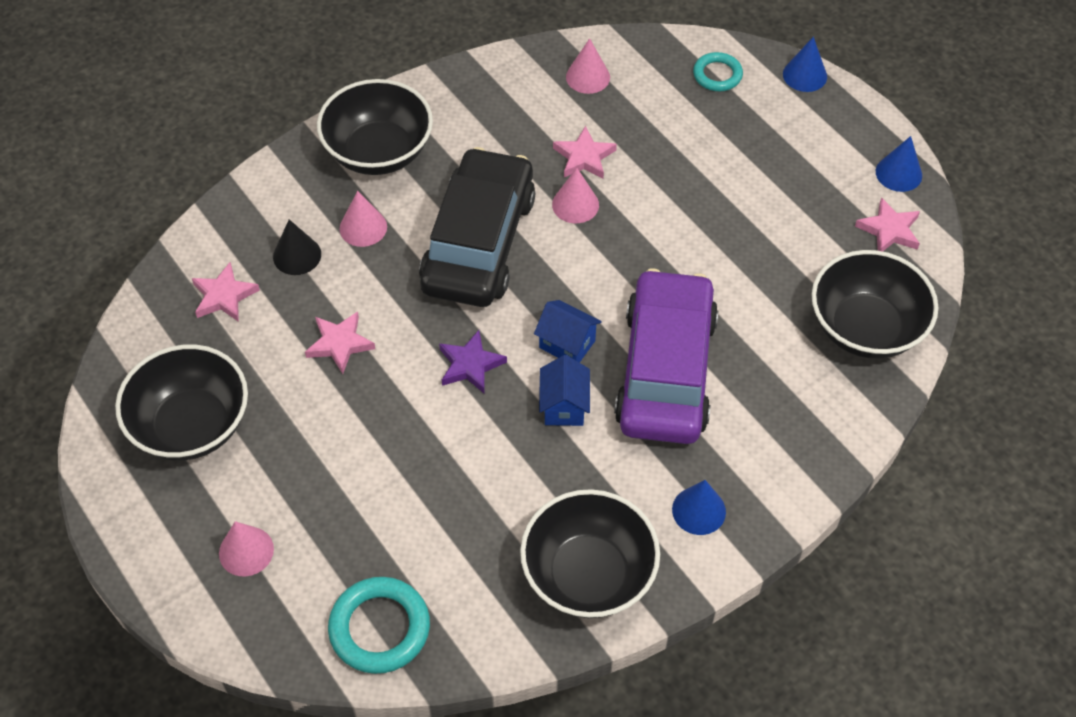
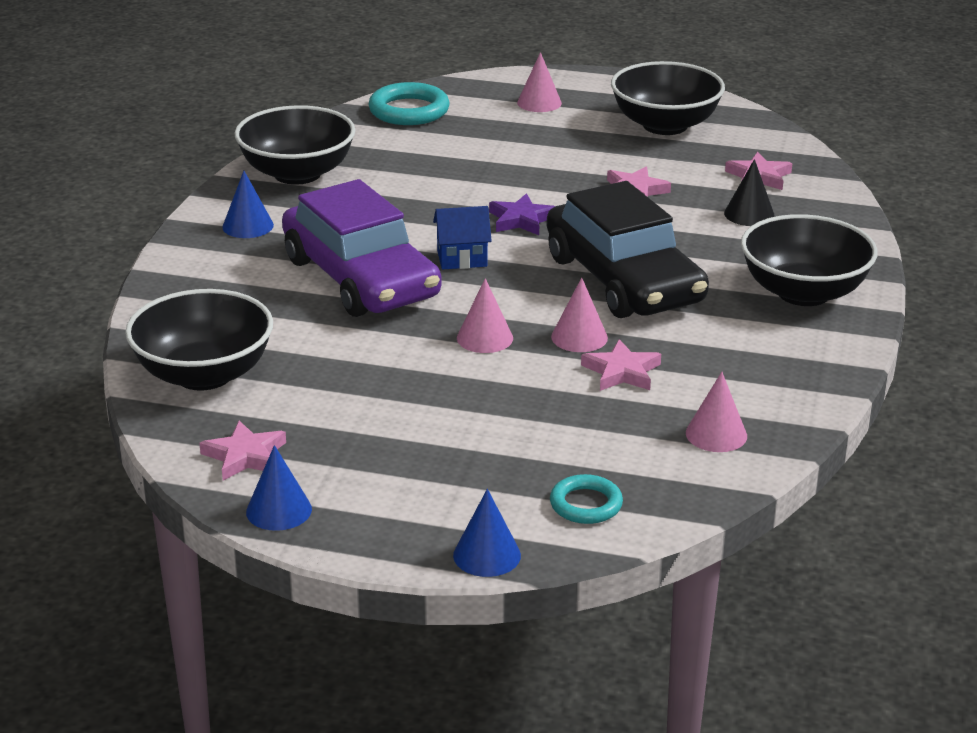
camera: 140 degrees right, 25 degrees down
pink cone [340,191,387,247] -> pink cone moved to [457,278,513,353]
blue house [539,355,590,426] -> none

